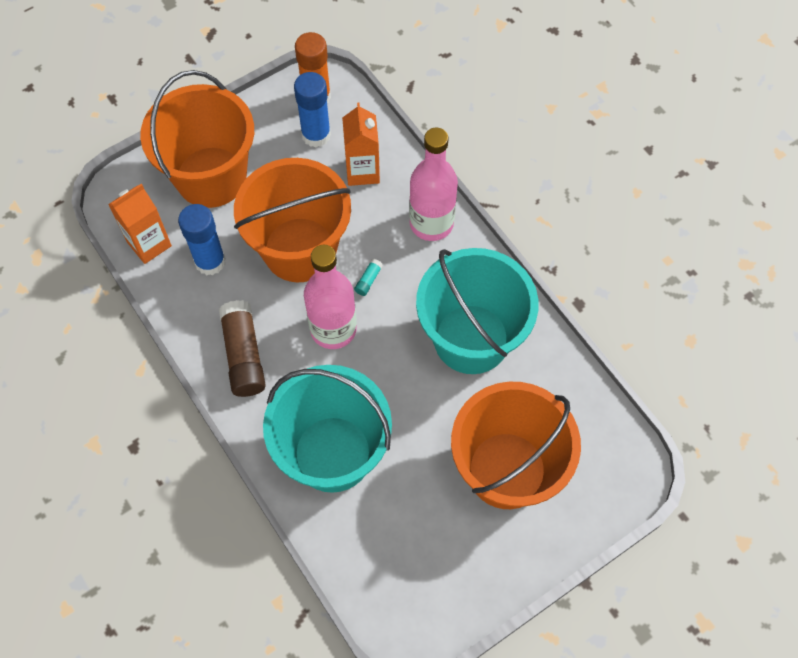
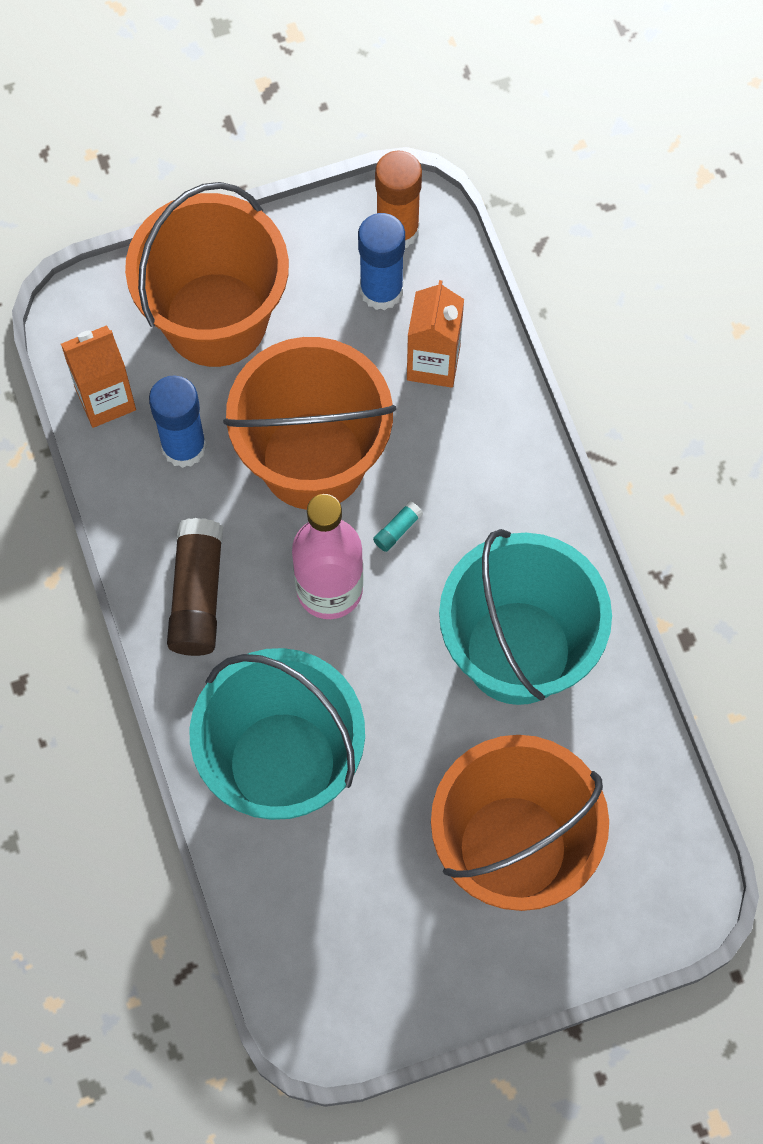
camera: 15 degrees right, 5 degrees up
pink bottle [409,128,458,241] -> none

